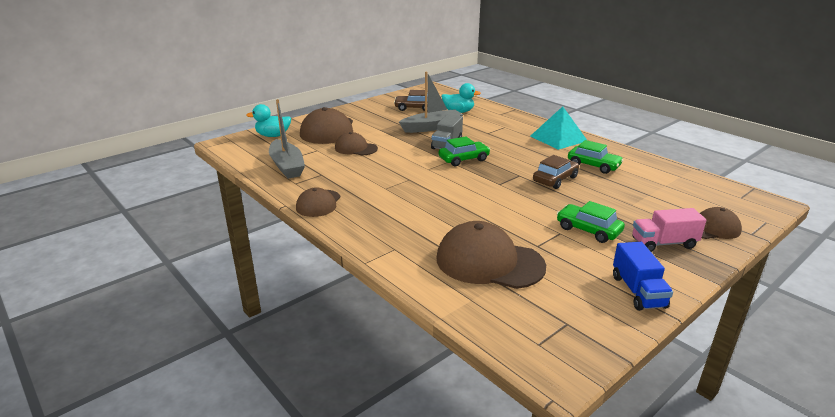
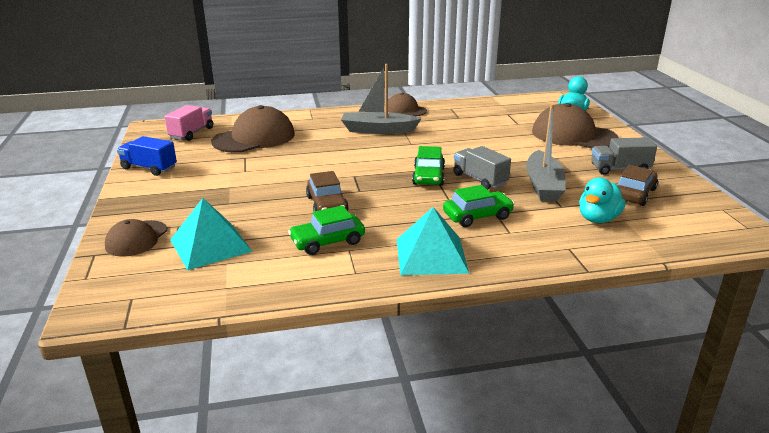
camera: 120 degrees right, 0 degrees up
grey boat [269,99,305,179] -> grey boat moved to [341,64,422,134]
brown cap [335,132,378,156] -> none
green car [557,201,625,243] -> green car moved to [443,185,514,227]
pink truck [632,208,707,252] -> pink truck moved to [164,105,213,141]
none -> turquoise pyramid [170,198,253,270]
none -> grey truck [591,137,657,175]

